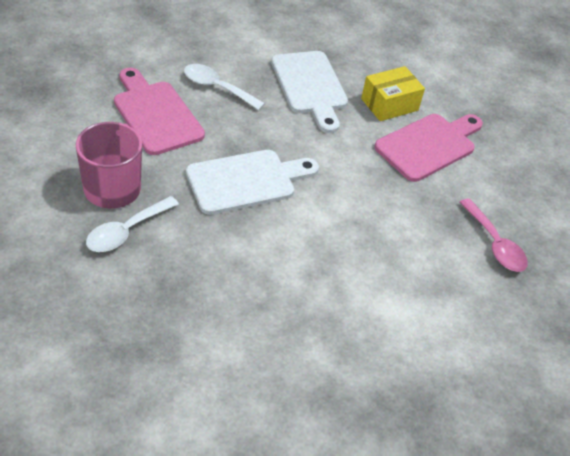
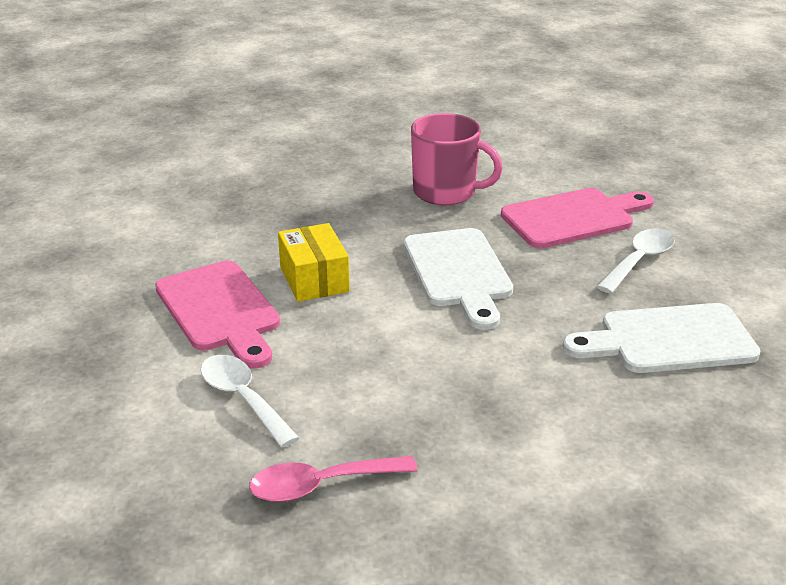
camera: 105 degrees right, 15 degrees down
white spoon [86,196,179,252] -> white spoon moved to [200,355,299,448]
yellow box [361,66,425,121] -> yellow box moved to [278,223,350,302]
pink cutting board [374,114,483,182] -> pink cutting board moved to [155,261,280,369]

